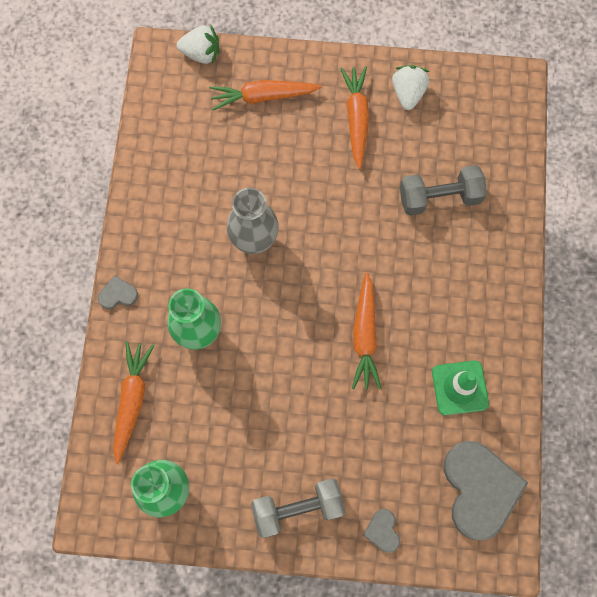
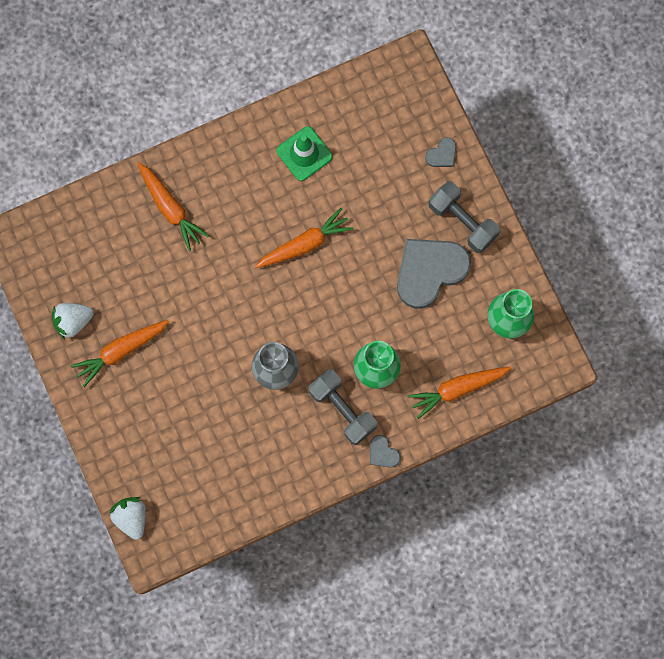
camera: 120 degrees left, 5 degrees up
orange carrot [210,80,321,110] -> orange carrot moved to [137,162,209,251]
grey dumbbell [400,165,487,216] -> grey dumbbell moved to [308,369,377,445]
grey heart [444,441,528,540] -> grey heart moved to [397,239,471,309]

